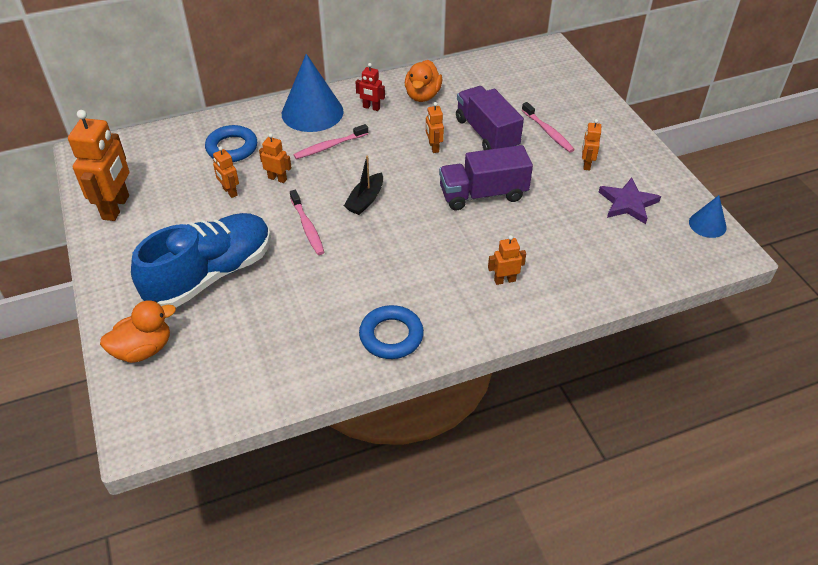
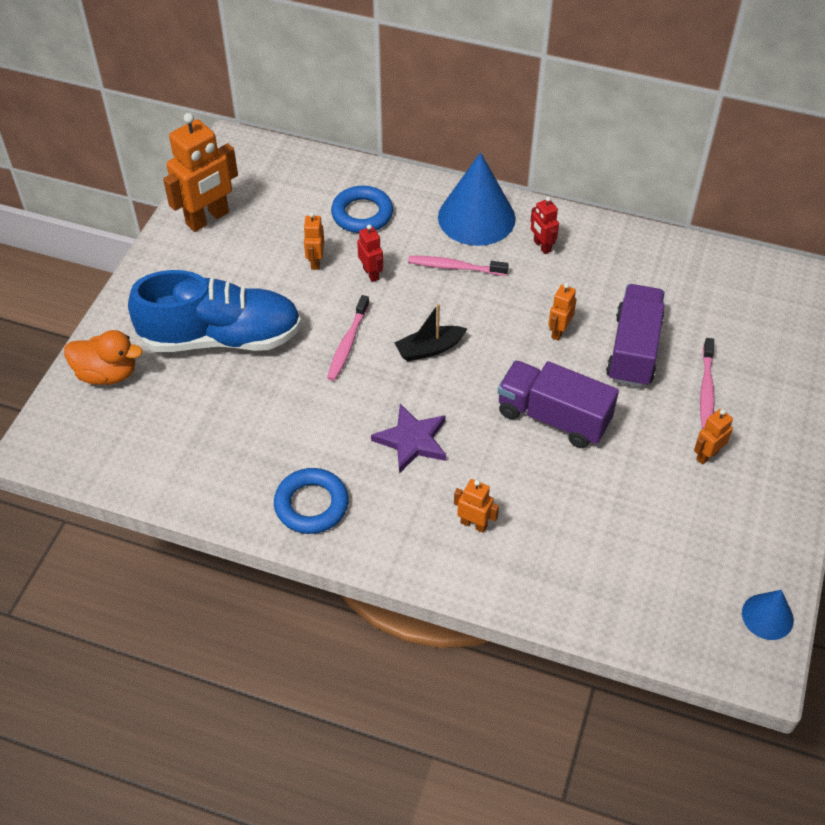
camera: 40 degrees right, 5 degrees up
orange robot [259,133,291,183] -> red robot [357,224,383,282]
orange duck [405,60,442,102] -> none
purple star [599,178,661,224] -> purple star moved to [371,404,446,473]

